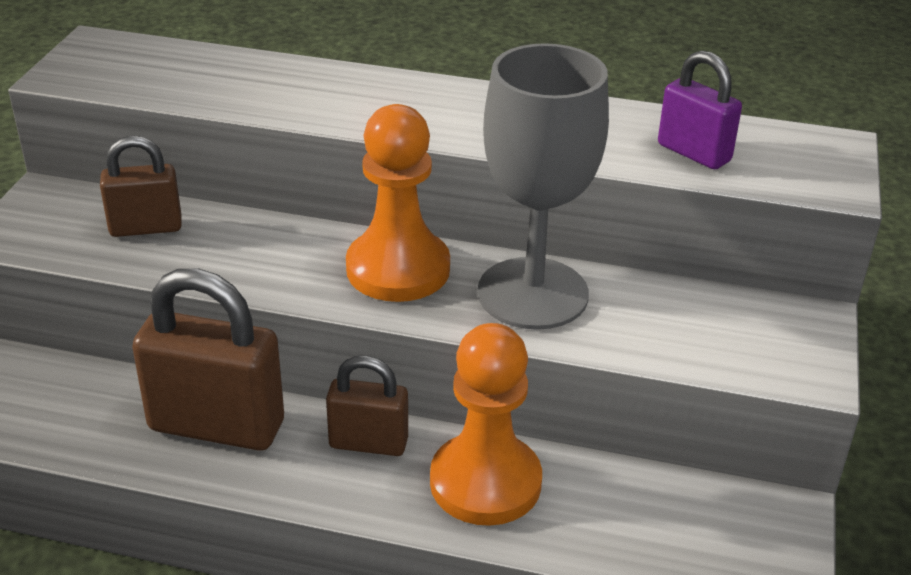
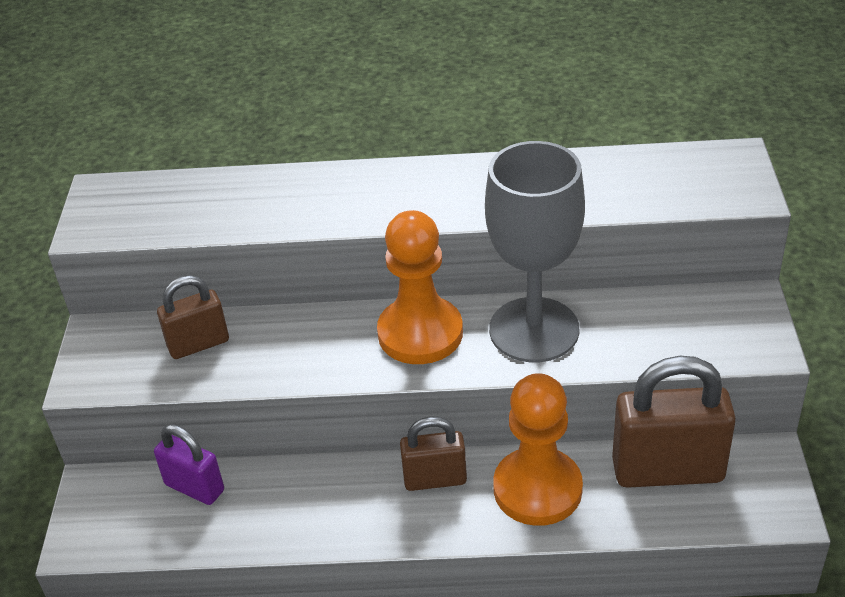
camera: 10 degrees left, 5 degrees up
brown padlock [132,269,284,451] -> brown padlock moved to [612,356,736,488]
purple padlock [658,51,742,169] -> purple padlock moved to [154,424,224,505]

